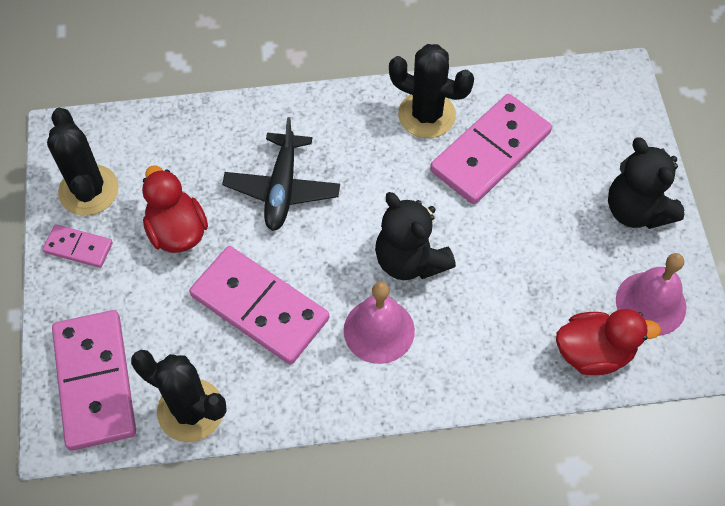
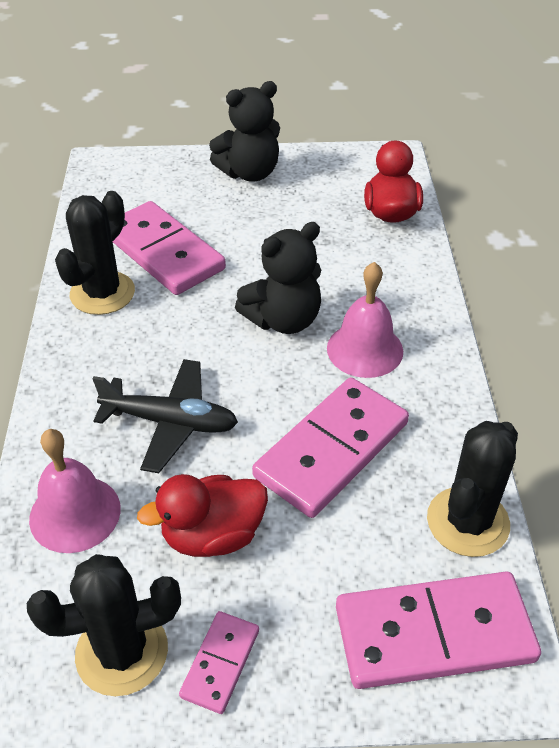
camera: 85 degrees left, 15 degrees down
pink bell [616,253,686,336] -> pink bell moved to [29,429,121,553]

